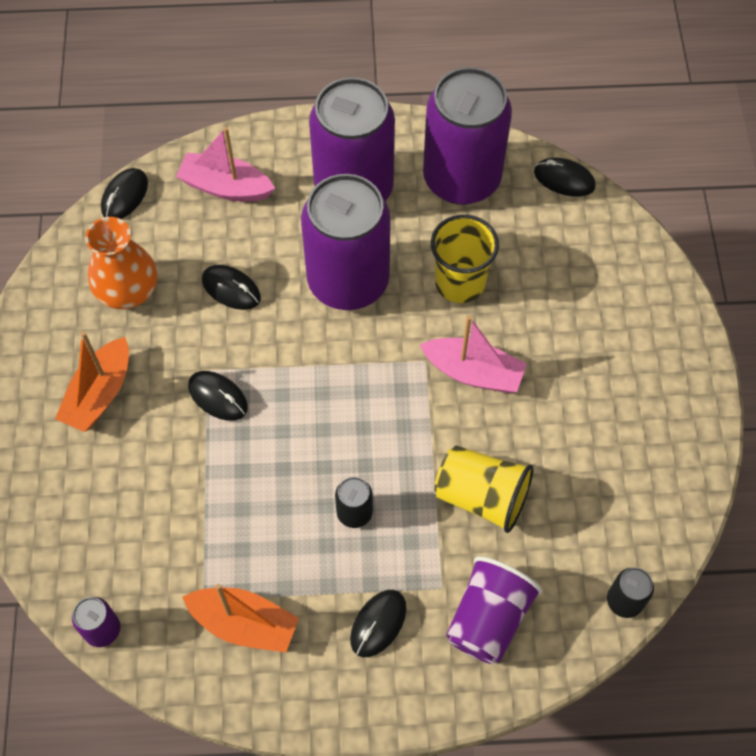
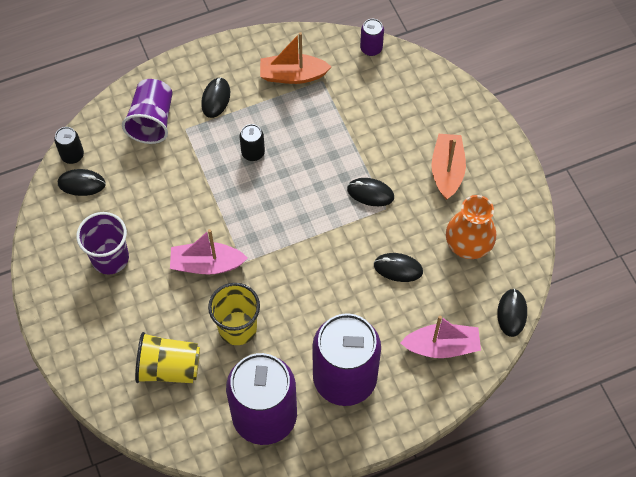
camera: 160 degrees right, 0 degrees up
purple can [301,174,391,310] -> none
yellow cup [434,446,534,533] -> yellow cup moved to [135,332,200,383]
black mouse [534,158,596,197] -> black mouse moved to [58,169,106,196]
none -> purple cup [76,212,129,275]

